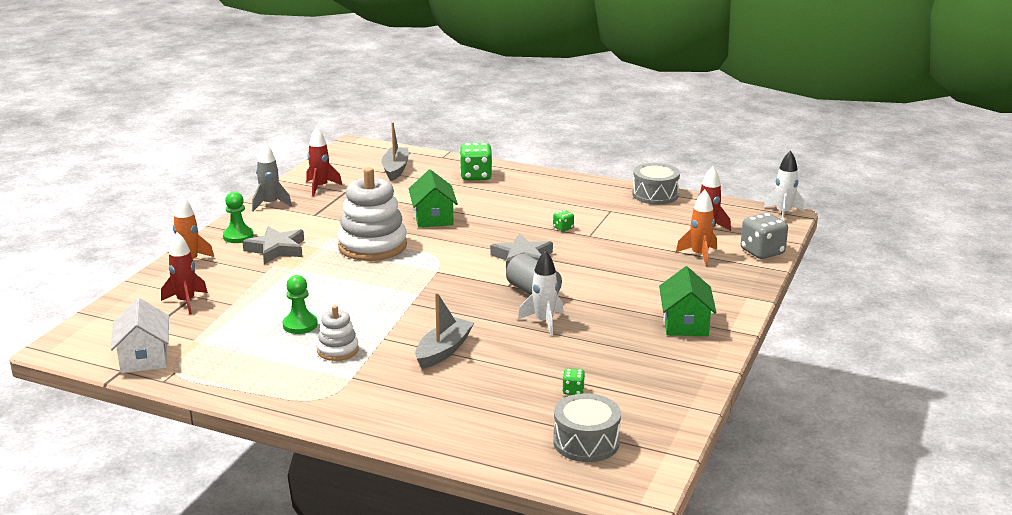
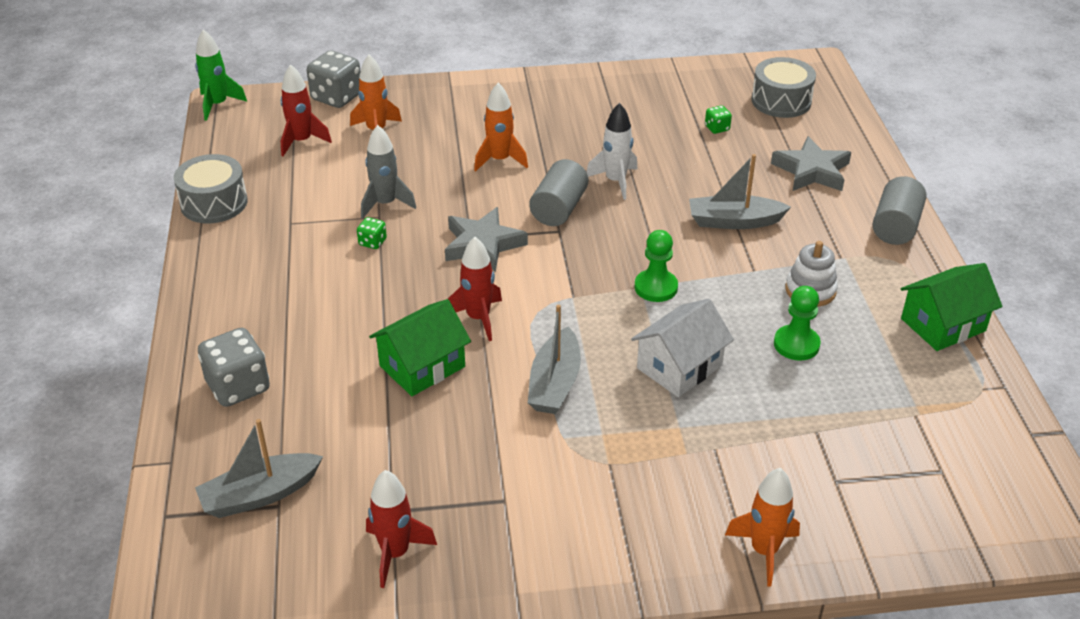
camera: 120 degrees left, 15 degrees up
white house [111,298,169,373] -> white house moved to [631,299,734,397]
red rocket [161,232,208,314] -> red rocket moved to [448,237,502,341]
green pawn [223,192,254,243] -> green pawn moved to [635,230,678,302]
grey star [242,226,304,264] -> grey star moved to [771,136,851,191]
grey rocket [252,143,292,211] -> grey rocket moved to [361,125,416,219]
white stacking toy [337,167,407,261] -> grey boat [528,305,581,414]
green dice [460,143,492,180] -> grey dice [198,328,270,407]
green house [659,266,717,336] -> green house moved to [901,263,1003,351]
white rocket [764,151,805,221] -> green rocket [195,29,247,121]
none -> orange rocket [474,83,528,171]
none -> grey cylinder [873,176,926,245]

